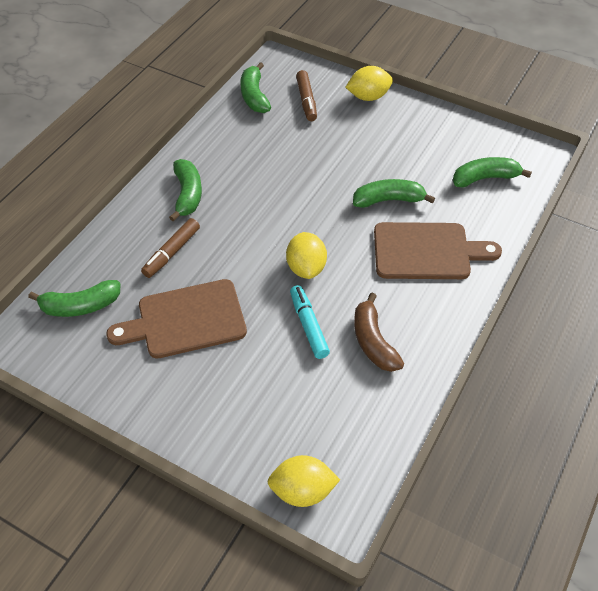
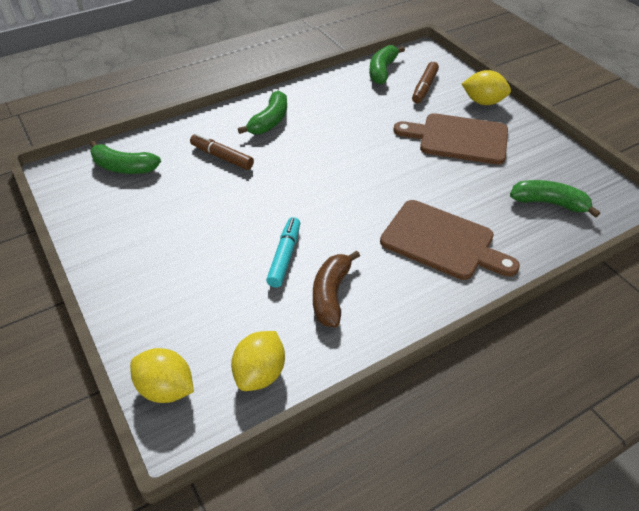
camera: 30 degrees right, 5 degrees down
brown cutting board [106,279,247,359] -> brown cutting board moved to [394,113,508,165]
brown marker [141,218,200,278] -> brown marker turned 60 degrees clockwise [190,133,254,170]
yellow lemon [286,232,327,279] -> yellow lemon moved to [231,331,285,391]
green banana [353,179,435,208] -> none

